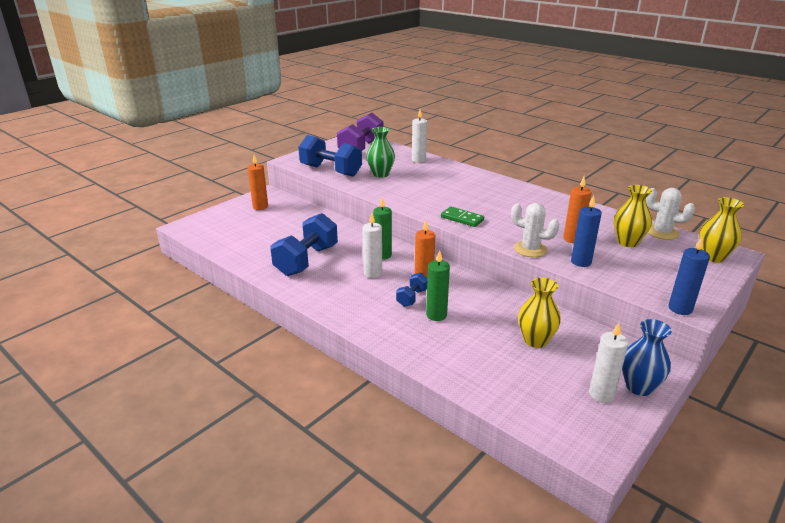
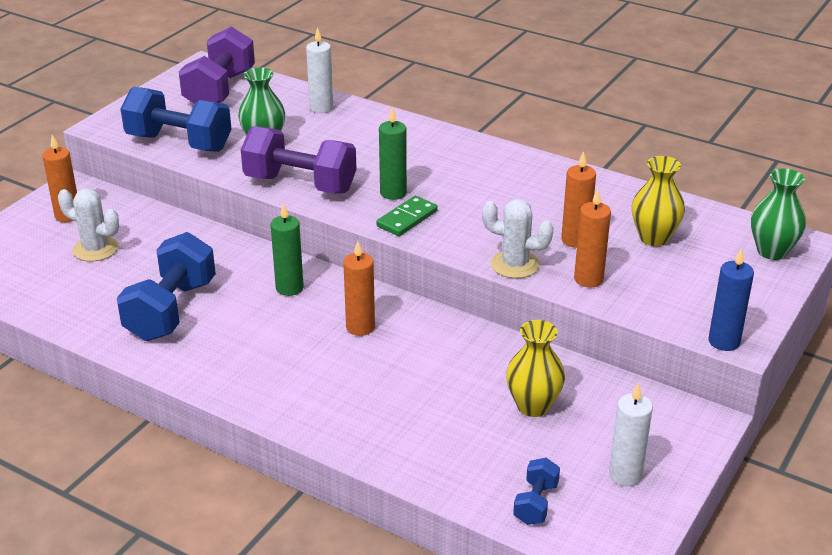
camera: 10 degrees left, 5 degrees up
white candle [362,213,382,278] -> none
blue dumbbell [396,272,428,307] -> blue dumbbell moved to [513,458,560,525]
green candle [426,250,450,321] -> green candle moved to [379,107,407,200]
green domino [441,206,484,227] -> green domino turned 75 degrees counterclockwise [376,196,438,236]
blue candle [571,196,602,267] -> orange candle [574,189,611,288]
blue vase [622,319,672,396] -> none
white cactus [646,188,695,240] -> white cactus moved to [58,189,119,262]
yellow vase [699,197,744,262] -> green vase [751,168,806,260]
none -> purple dumbbell [241,126,357,194]

